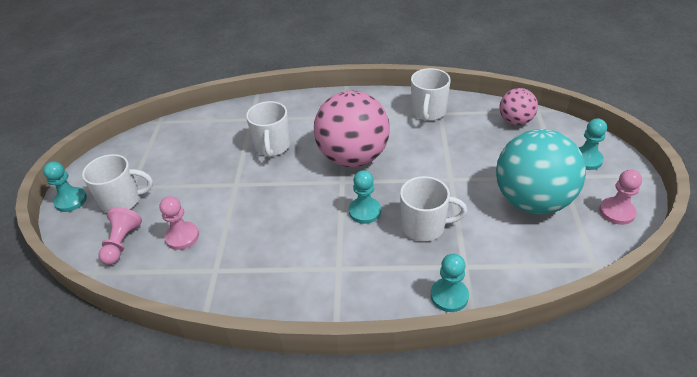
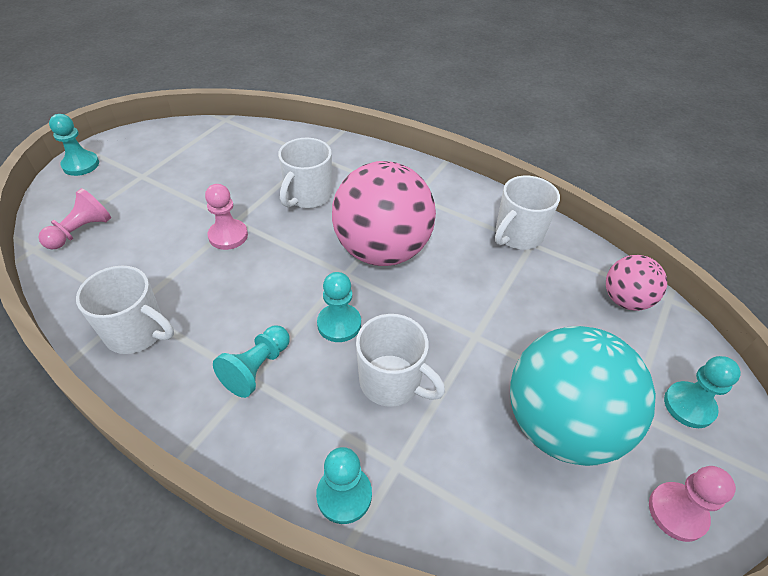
camera: 25 degrees right, 5 degrees up
white mug [82,154,153,213] -> white mug moved to [76,266,174,354]
pink pawn [160,196,199,250] -> pink pawn moved to [205,184,248,250]
none -> turquoise pawn [213,325,290,398]

